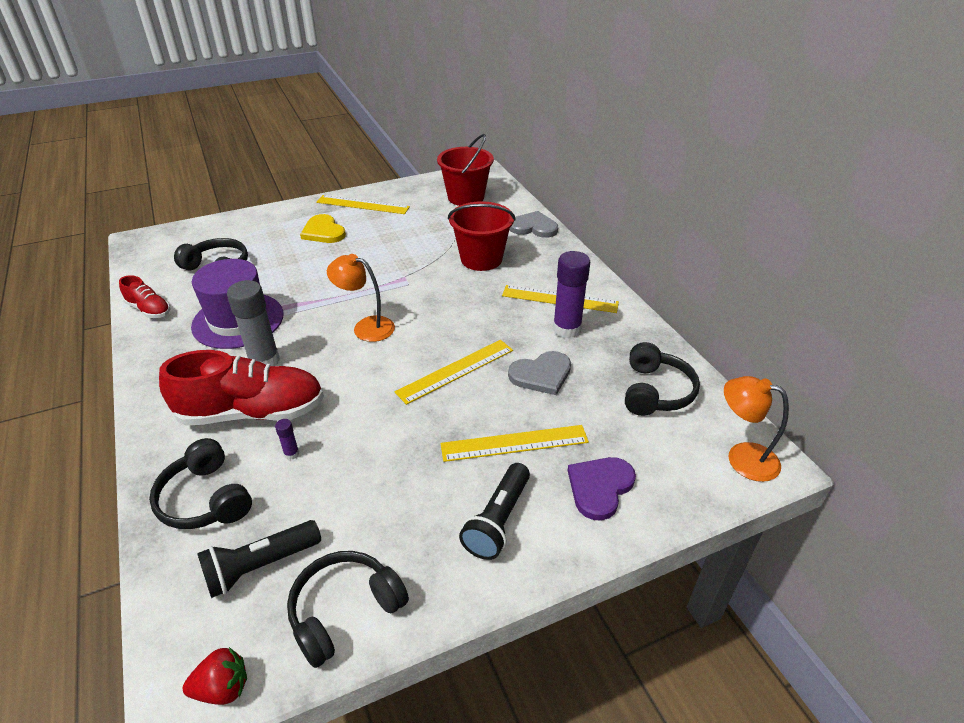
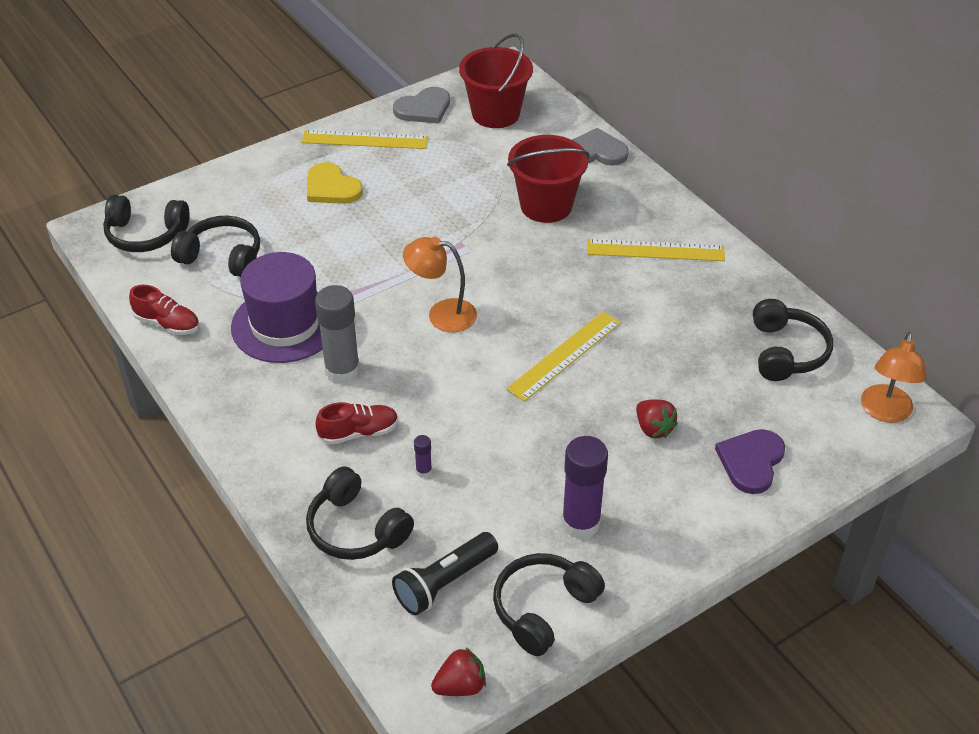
camera: 10 degrees left, 5 degrees up
red shoe [159,350,324,426] -> red shoe [316,402,398,445], size x0.50
yellow ruler [440,425,589,462] -> red strawberry [636,400,678,438]
black flashlight [459,463,530,560] -> none
grey heart [508,351,571,395] -> grey heart moved to [393,87,450,124]
purple glue stick [553,251,590,338] -> purple glue stick moved to [562,436,608,539]
orange lamp [724,376,789,482] -> orange lamp turned 90 degrees counterclockwise [861,332,927,423]
none -> black headphones [103,195,190,252]

